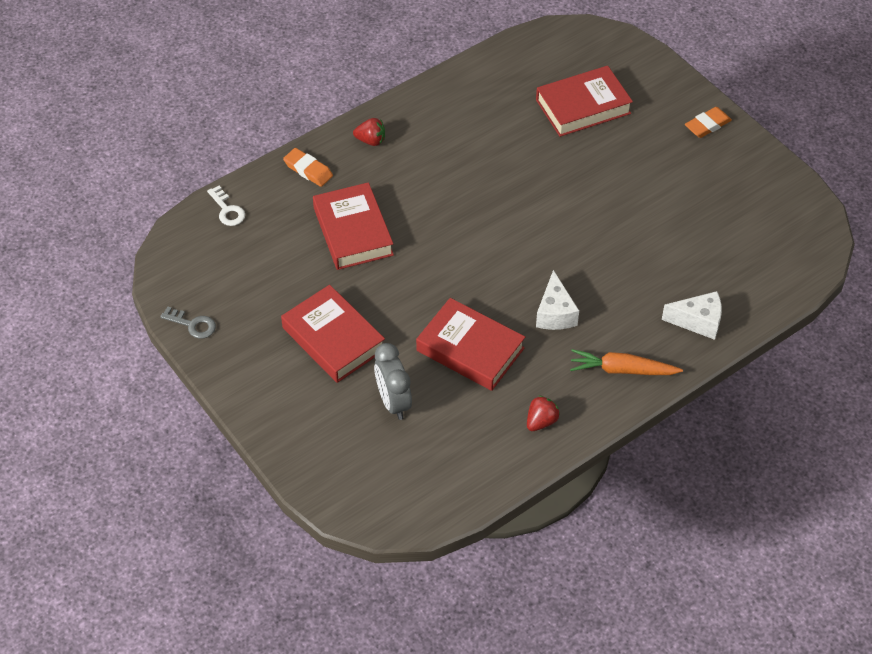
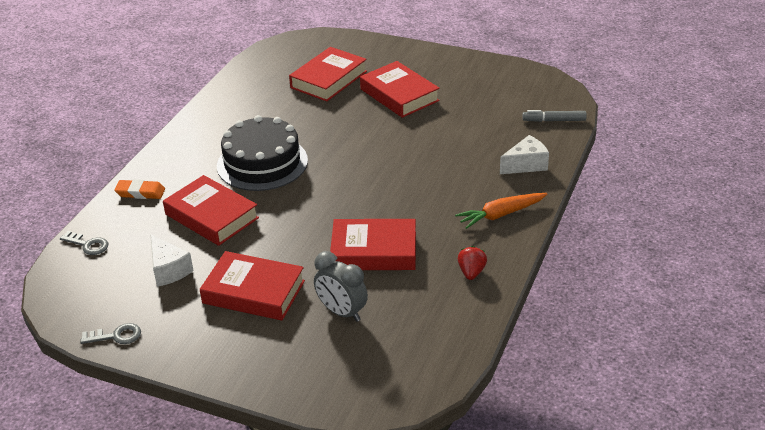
camera: 30 degrees left, 15 degrees down
white key [207,186,245,226] -> grey key [60,231,108,255]
red strawberry [353,118,385,146] -> none
white cheese [536,270,579,330] -> white cheese moved to [150,234,194,287]
orange eraser [685,107,732,138] -> none
none -> black cake [217,115,308,191]
none -> red book [360,61,440,118]
none -> grey marker [522,110,587,122]

